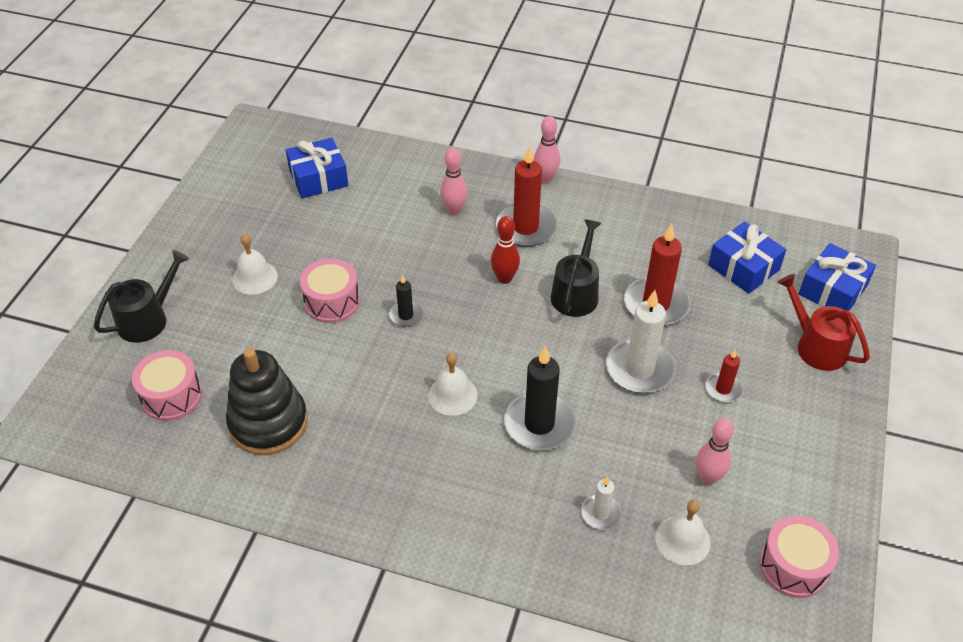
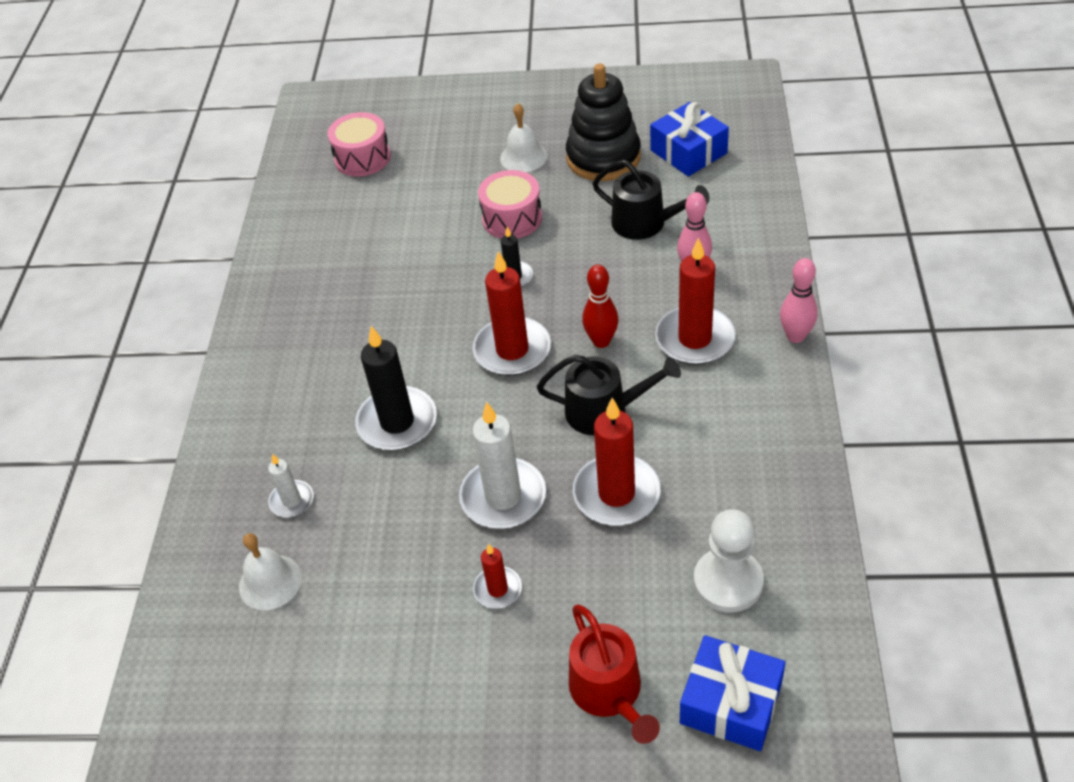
camera: 80 degrees right, 0 degrees up
black watering can [94,250,189,343] -> black watering can moved to [592,160,709,240]
black stacking toy [226,348,308,455] -> black stacking toy moved to [566,63,641,181]
white bell [428,353,477,416] -> none
pink bowling pin [696,418,734,485] -> none
blue gift [708,221,786,294] -> white pawn [694,509,764,613]
pink drum [759,516,839,598] -> none
red watering can [777,274,870,371] -> red watering can turned 120 degrees clockwise [569,604,660,744]
none -> red candle [472,251,551,376]

